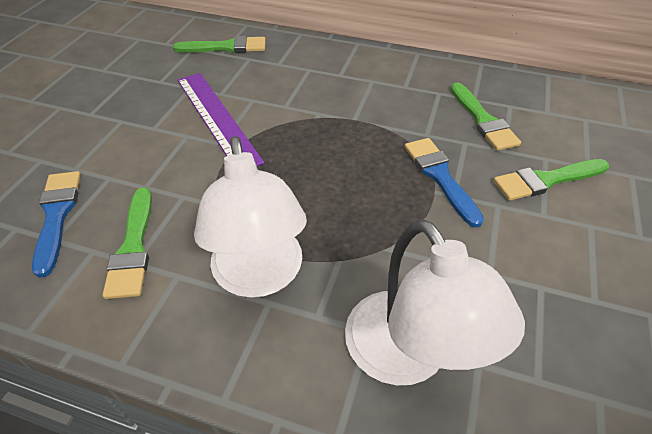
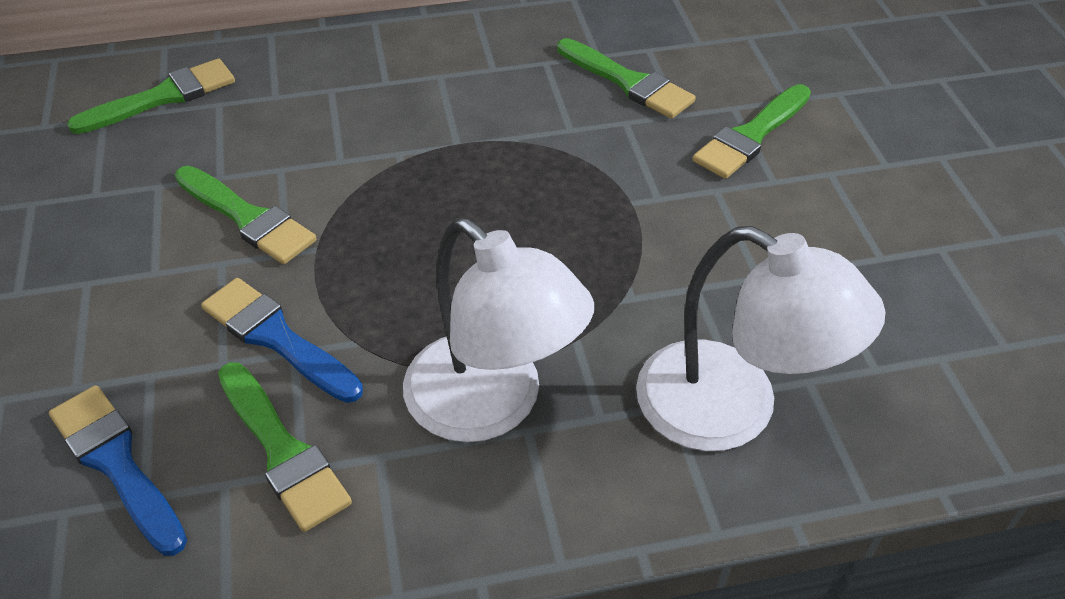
camera: 30 degrees left, 0 degrees up
purple ruler [177,73,264,166] -> green brush [175,166,317,264]
blue brush [405,138,484,228] -> blue brush moved to [201,278,363,403]

